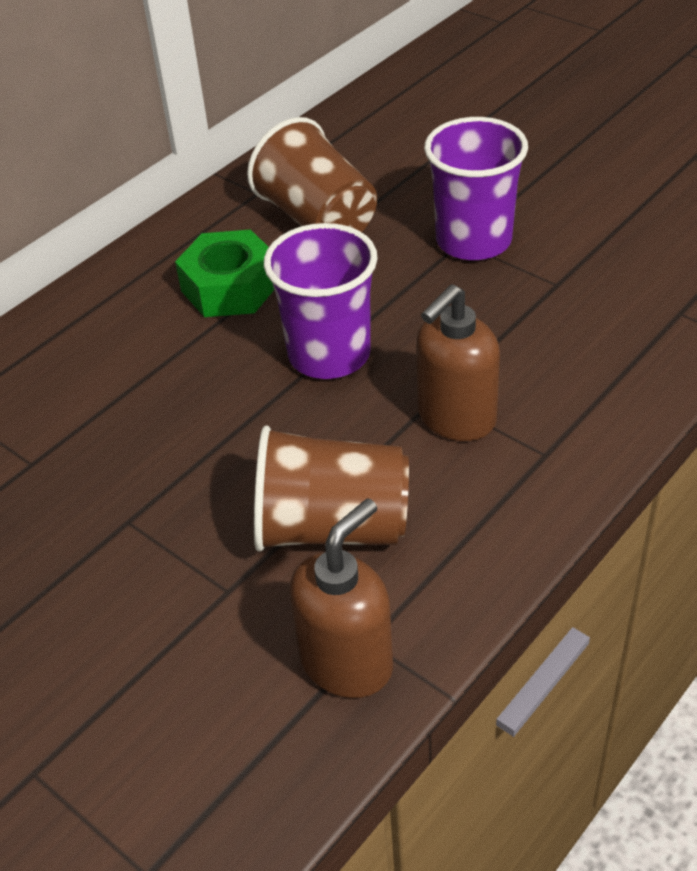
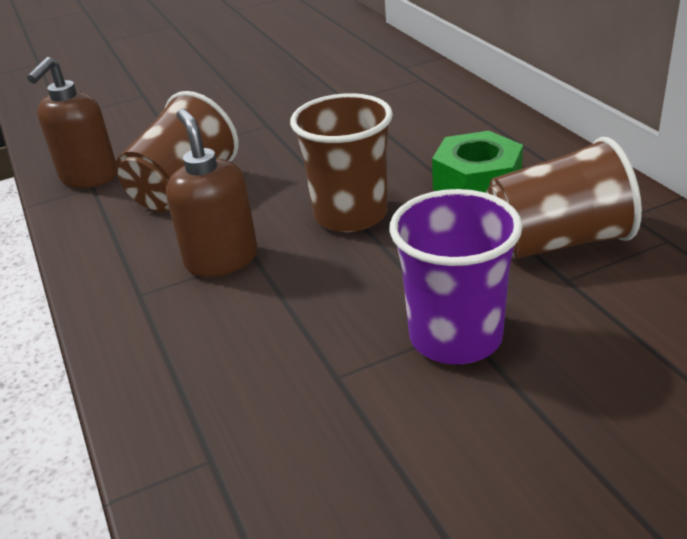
camera: 115 degrees right, 10 degrees down
purple cup [264,223,378,379] -> brown cup [290,93,393,232]
brown soap dispenser [289,498,393,698] -> brown soap dispenser turned 45 degrees clockwise [27,57,117,188]

